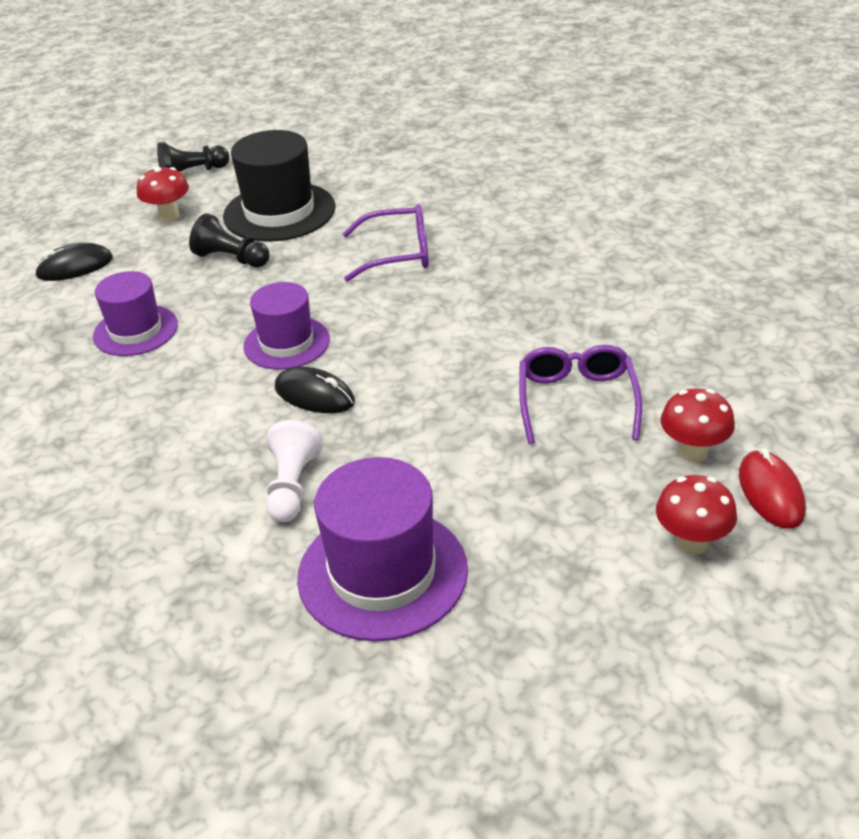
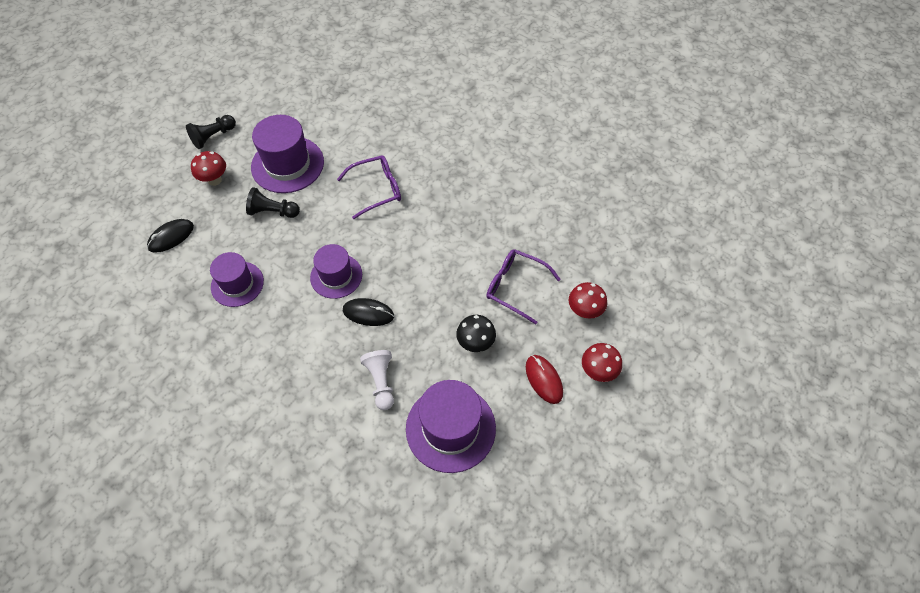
camera: 20 degrees left, 20 degrees up
black hat [223,130,336,242] -> purple hat [251,115,324,193]
purple glasses [519,345,642,444] -> purple glasses turned 45 degrees counterclockwise [486,250,561,324]
red mouse [739,448,806,529] -> red mouse moved to [526,355,563,404]
none -> black mushroom [456,315,496,352]

